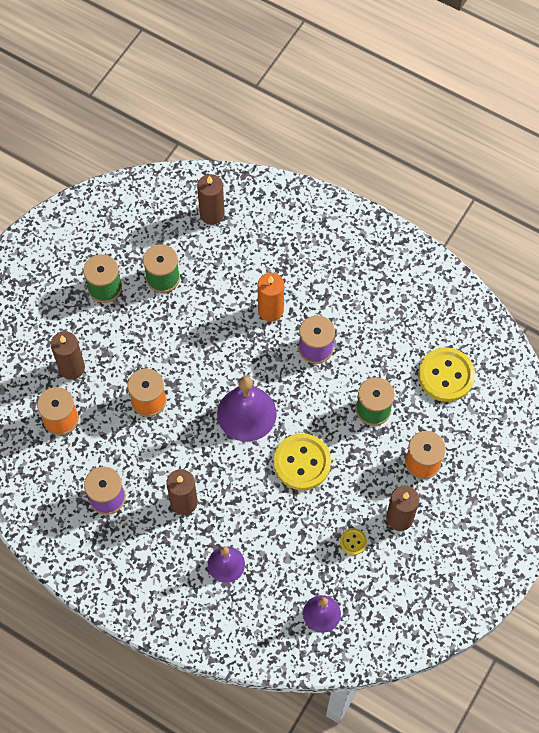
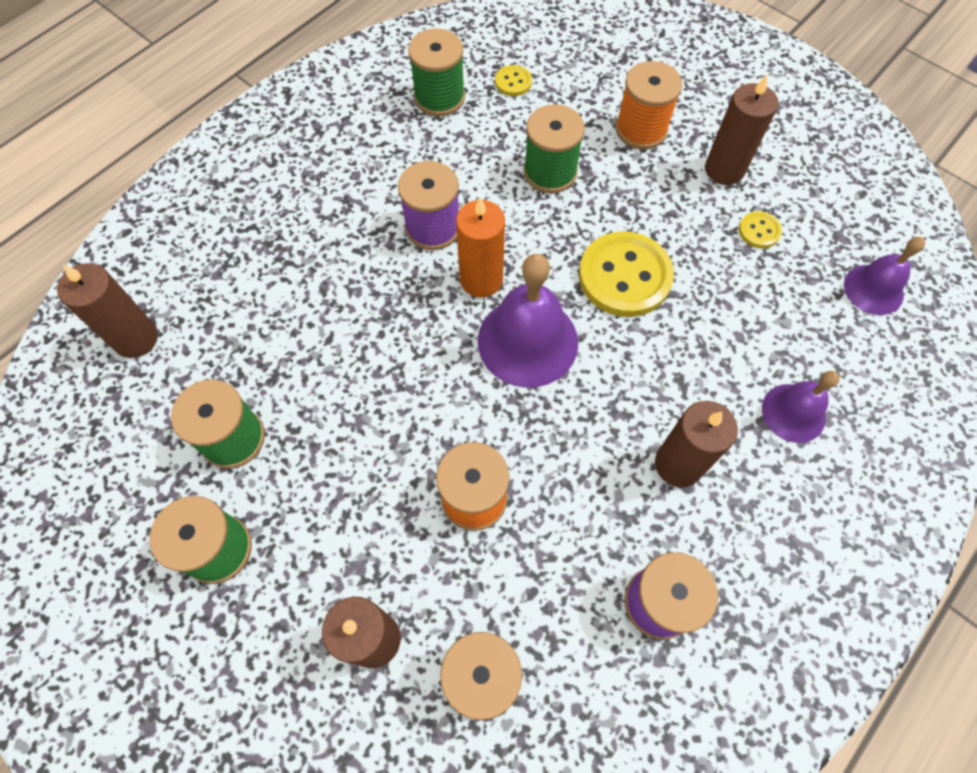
camera: 80 degrees left, 0 degrees up
orange candle [258,273,284,322] -> orange candle moved to [456,197,505,298]
yellow button [418,347,475,402] -> yellow button [495,65,532,96], size x0.46
none -> green spool [408,28,465,116]

